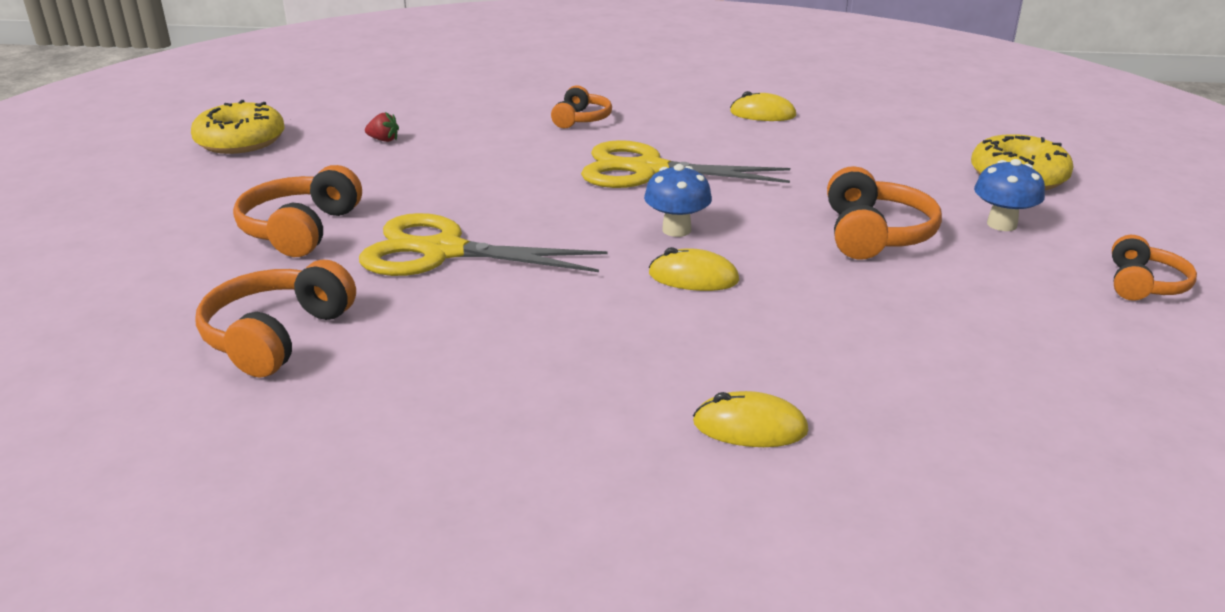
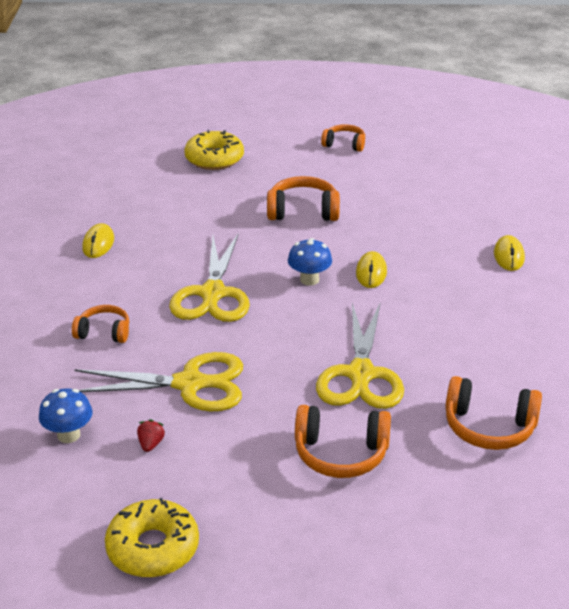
camera: 95 degrees left, 5 degrees up
blue mushroom [974,159,1045,231] -> blue mushroom moved to [39,388,92,443]
none -> yellow scissors [74,352,243,411]

